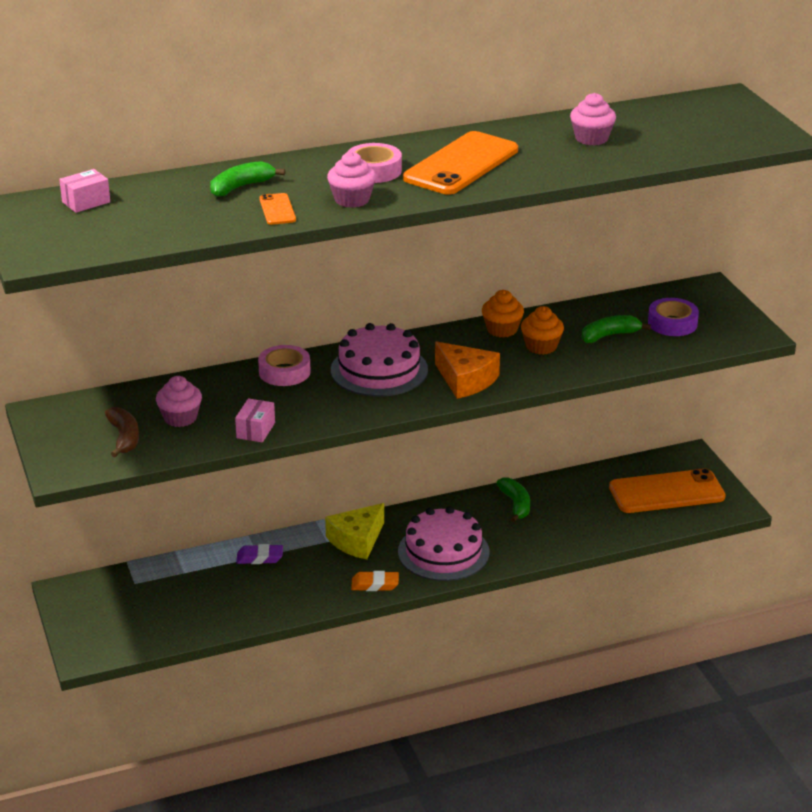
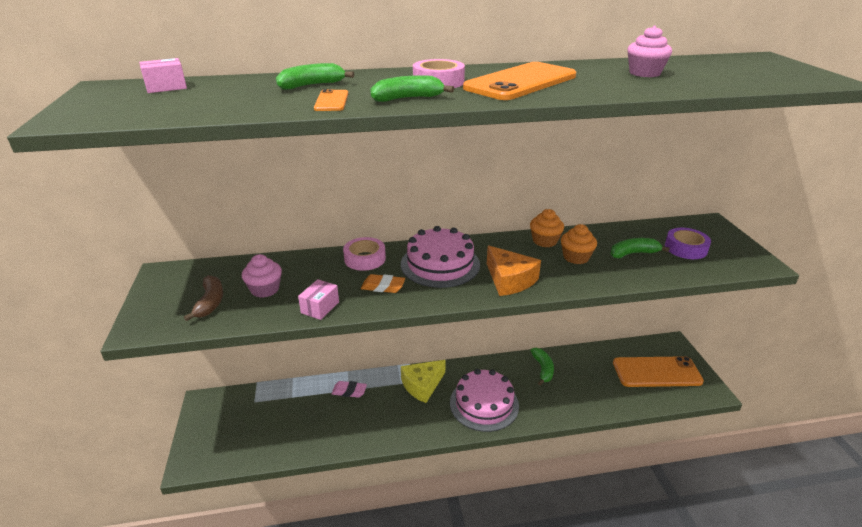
camera: 10 degrees right, 0 degrees up
purple eraser [236,544,283,564] -> pink eraser [331,381,367,398]
pink cupcake [327,152,376,208] -> green banana [370,75,454,102]
orange eraser [351,571,399,591] -> orange eraser moved to [361,274,405,293]

